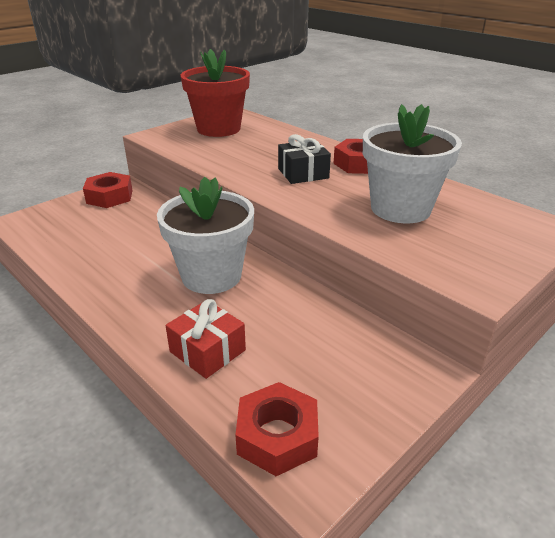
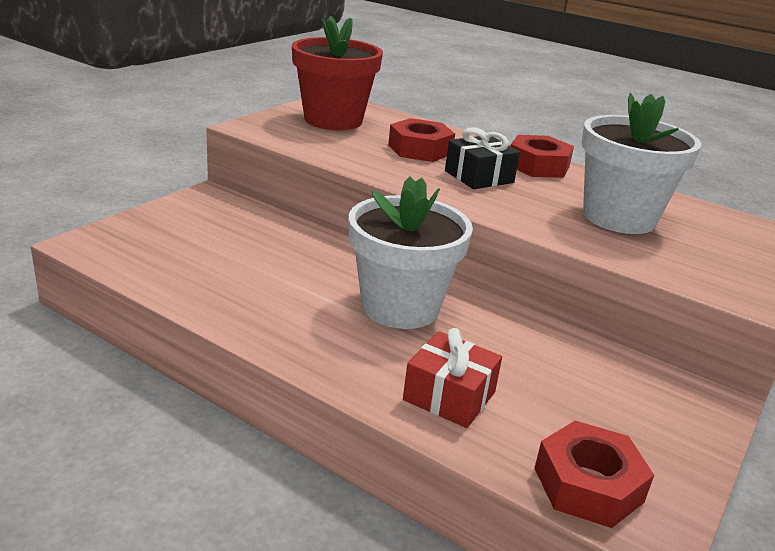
camera: 15 degrees left, 5 degrees down
red nut [83,172,133,208] -> red nut moved to [388,118,455,162]

